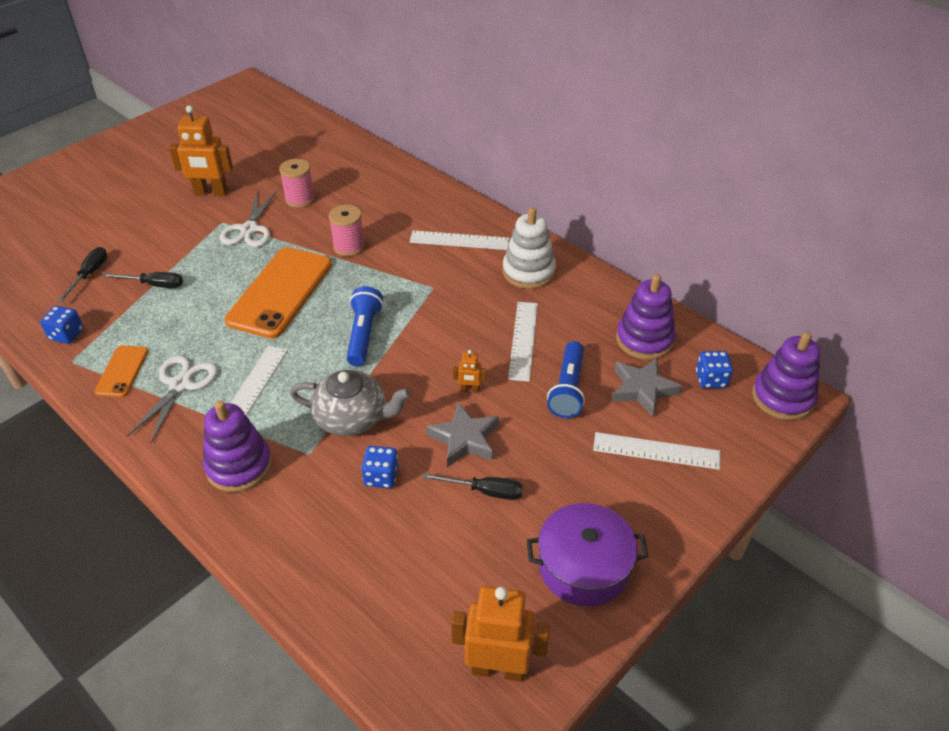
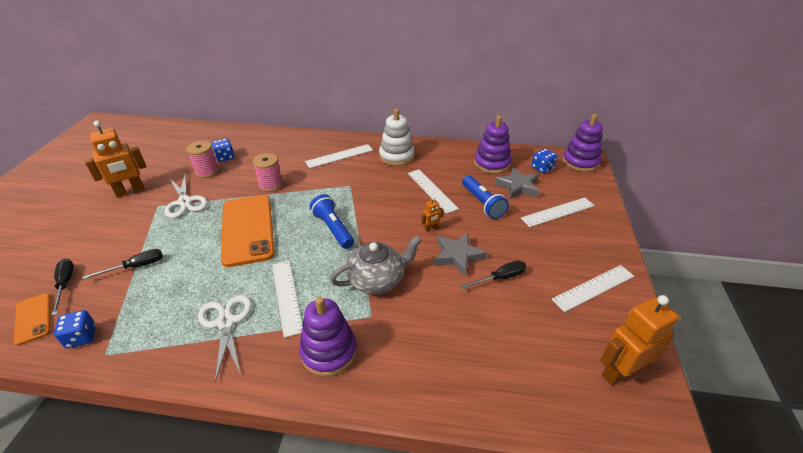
camera: 35 degrees left, 5 degrees down
orange phone [94,345,148,397] -> orange phone moved to [14,293,50,346]
blue dice [361,446,399,488] -> blue dice moved to [212,138,235,162]
purple pot [527,503,648,606] -> white ruler [552,265,634,312]

